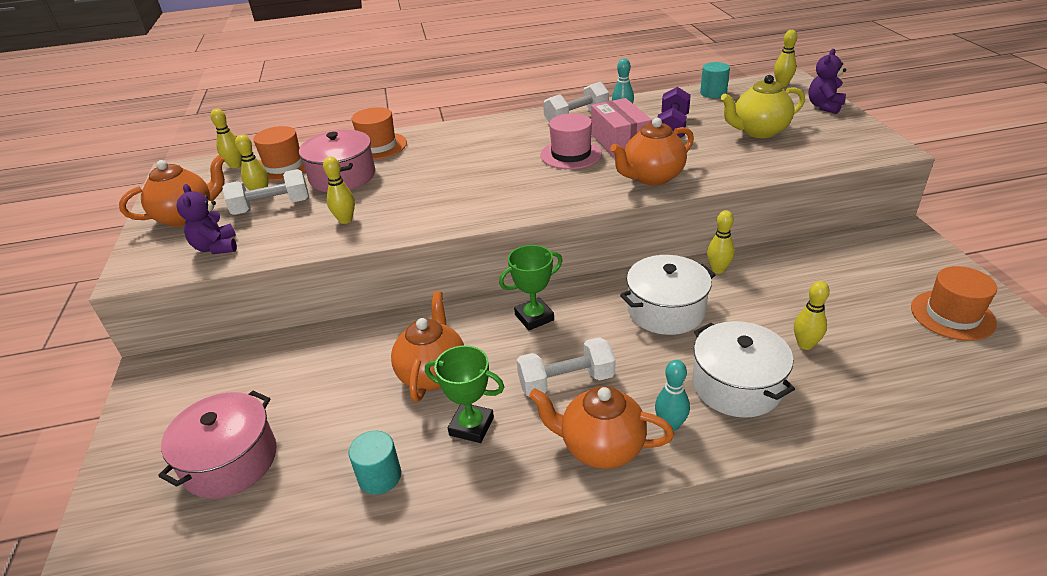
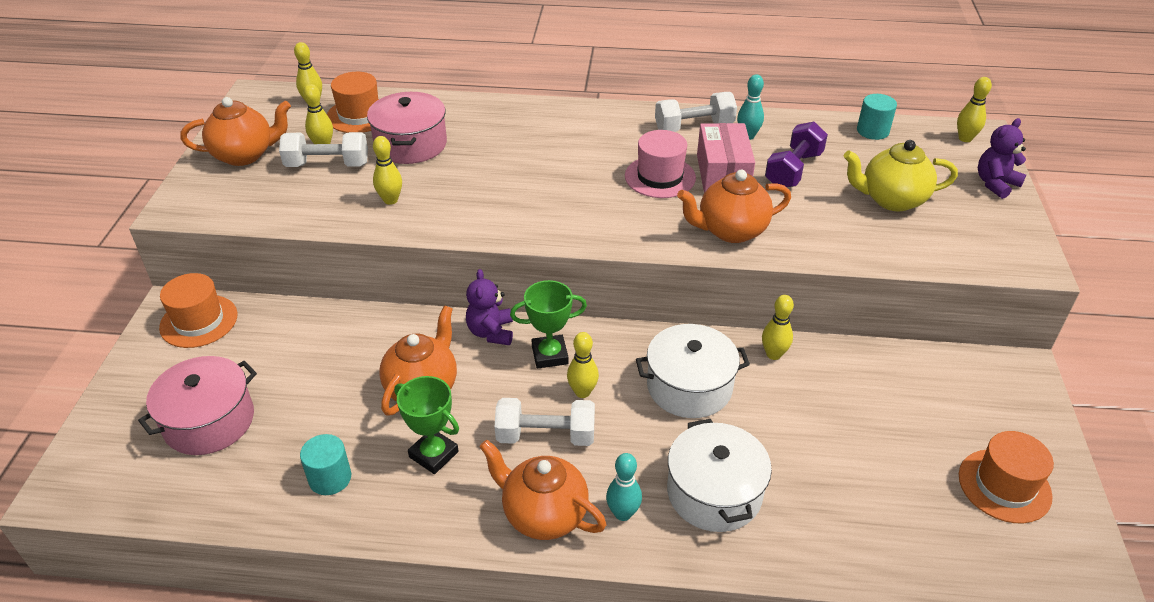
camera: 15 degrees right, 5 degrees up
purple teddy bear [176,184,237,254] -> purple teddy bear moved to [466,269,513,345]
orange hat [352,107,407,160] -> orange hat moved to [159,273,237,348]
yellow bowling pin [794,281,830,350] -> yellow bowling pin moved to [567,332,599,398]

